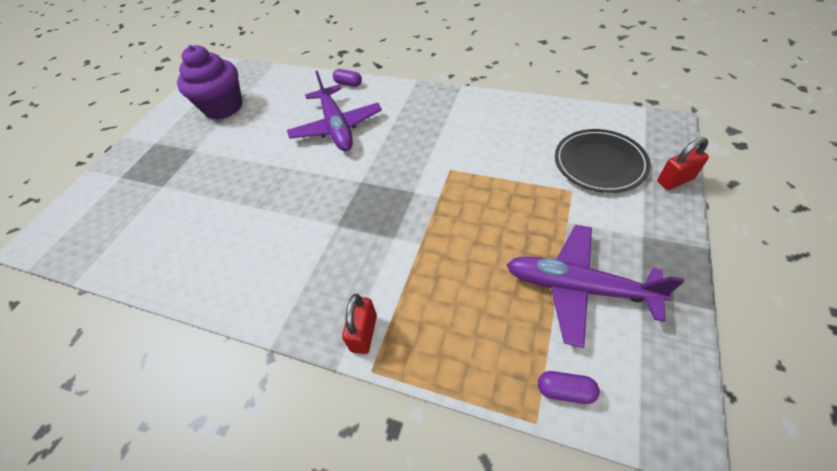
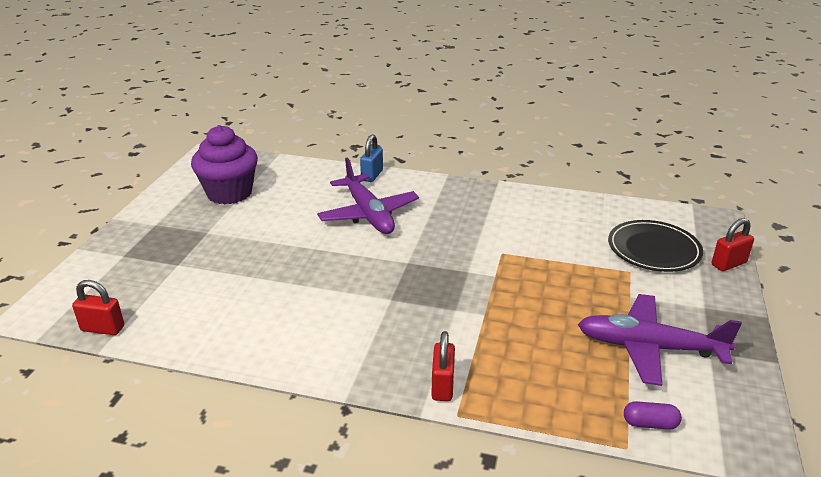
camera: 10 degrees left, 20 degrees down
purple capsule [333,69,362,87] -> blue padlock [360,134,383,182]
none -> red padlock [72,280,124,335]

